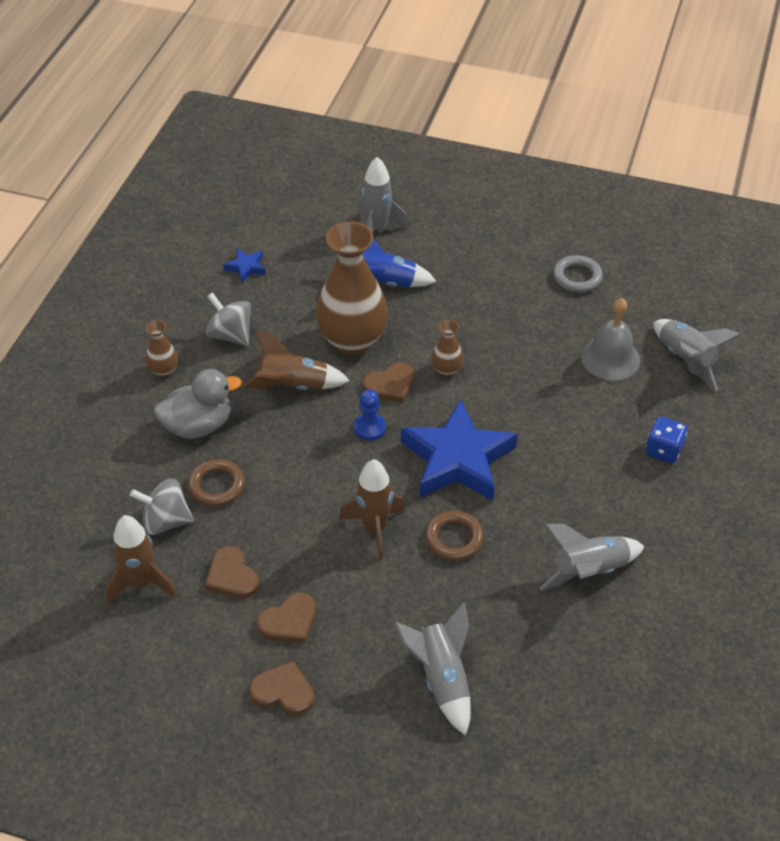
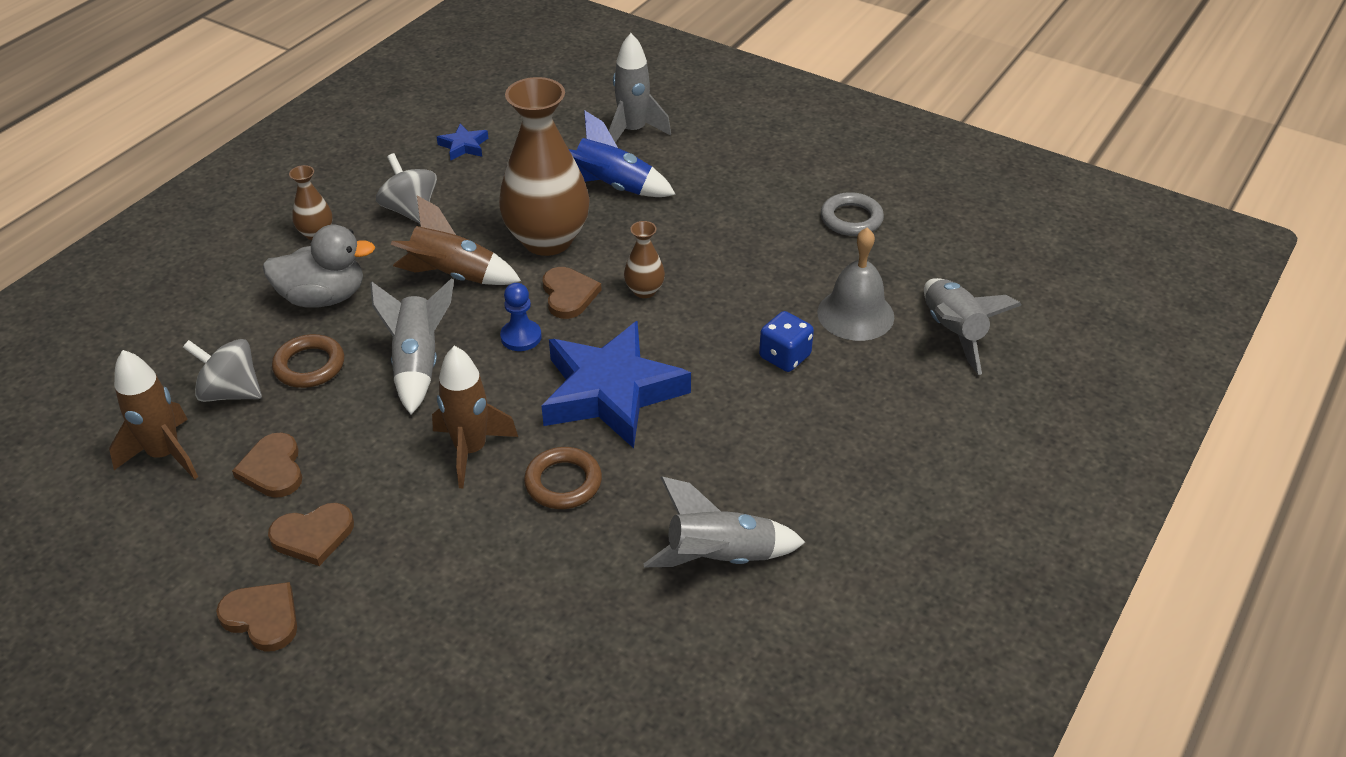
camera: 15 degrees right, 5 degrees down
brown heart [363,362,415,403] -> brown heart turned 90 degrees counterclockwise [543,267,602,319]
grey rocket [394,602,471,736] -> grey rocket moved to [370,278,454,414]
blue dice [646,416,687,464] -> blue dice moved to [759,311,814,372]

